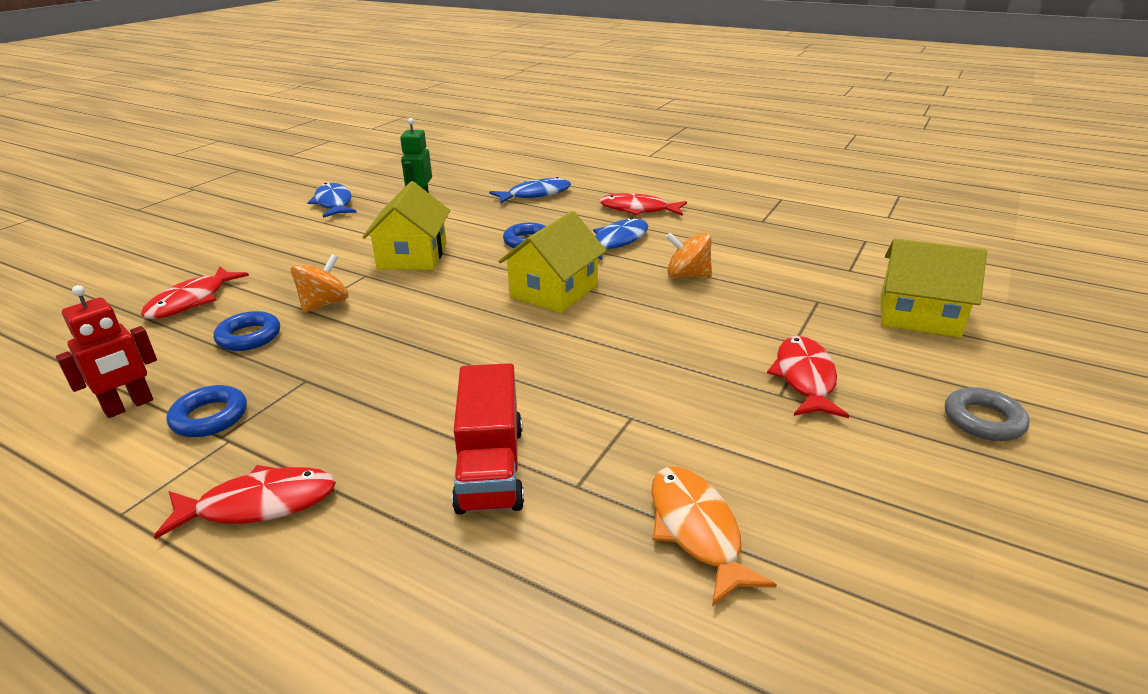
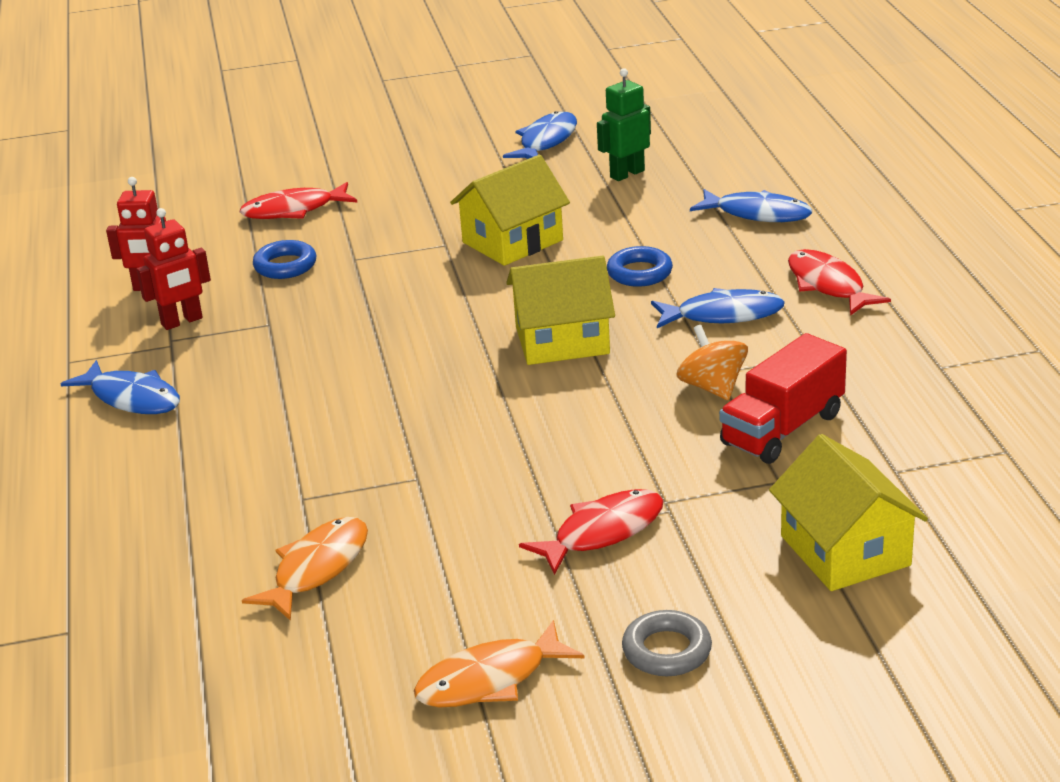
camera: 50 degrees right, 0 degrees up
red fish [154,465,336,539] -> blue fish [61,360,180,414]
blue ring [167,385,247,437] -> red robot [136,208,211,330]
orange spinning top [291,254,349,313] -> none
red truck [452,363,524,515] -> red truck moved to [719,333,847,464]
none -> orange fish [414,620,585,708]

